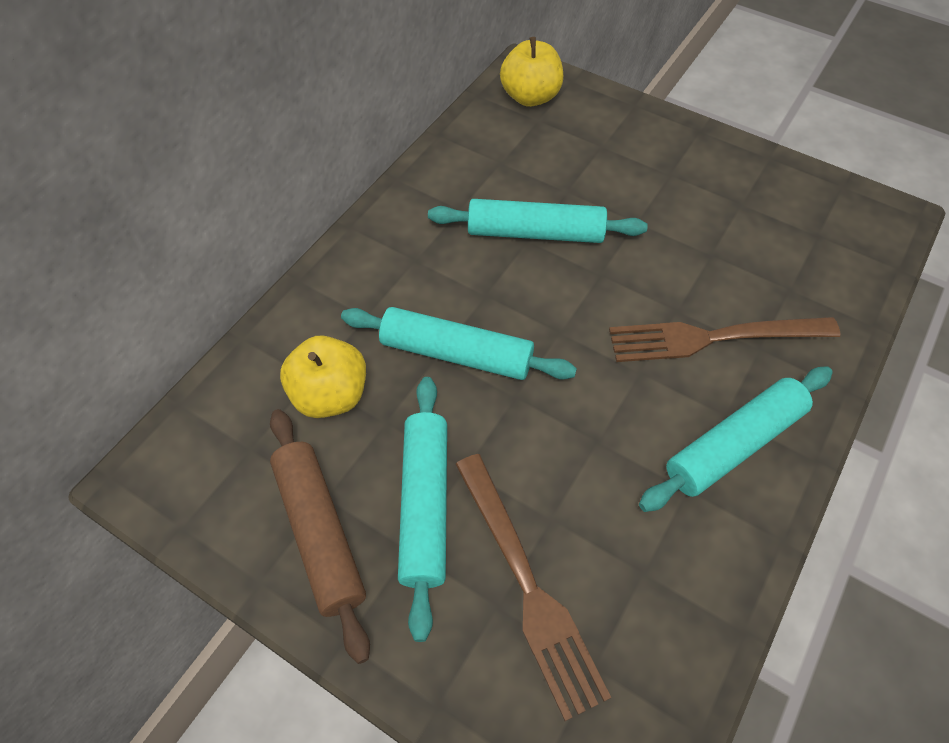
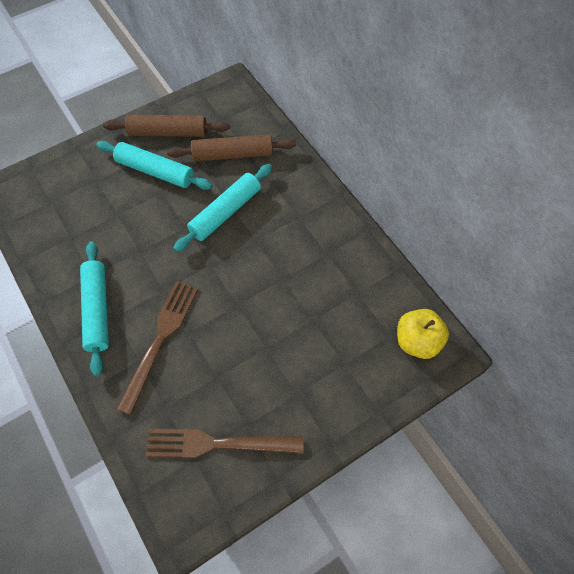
camera: 115 degrees right, 5 degrees up
yellow apple [280,335,366,418] -> brown rolling pin [167,134,296,162]
turquoise rolling pin [428,199,648,243] -> none
brown fork [455,454,611,721] -> brown fork moved to [146,429,304,458]

